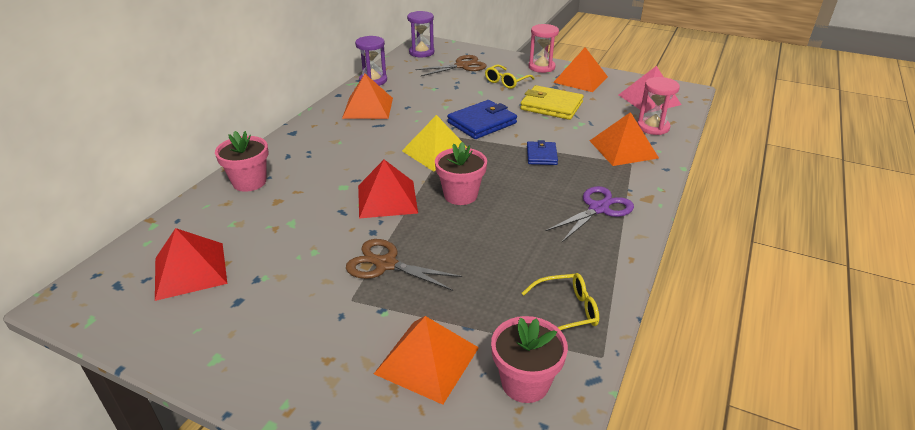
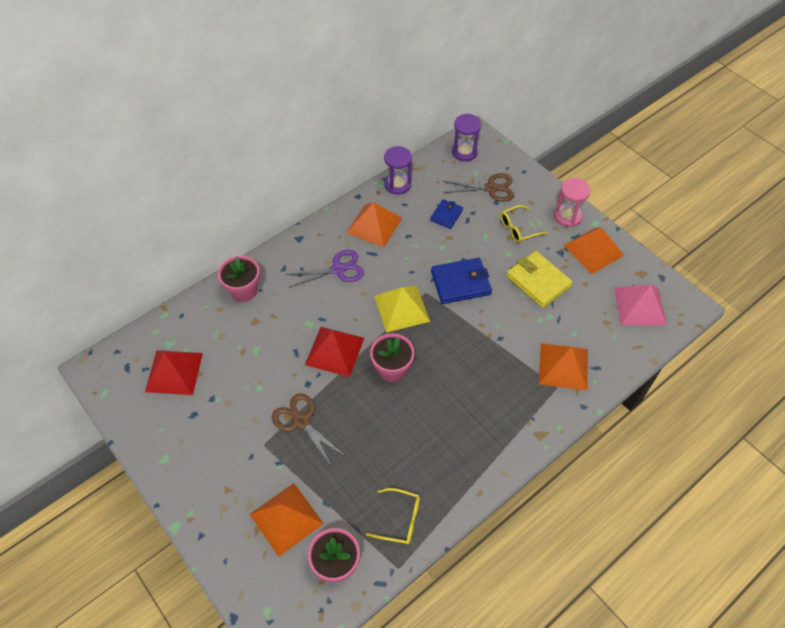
camera: 25 degrees right, 20 degrees up
blue wallet [527,140,558,165] -> blue wallet moved to [430,199,463,229]
purple scissors [546,186,634,242] -> purple scissors moved to [286,250,364,288]
pink hourglass [637,77,680,135] -> none

